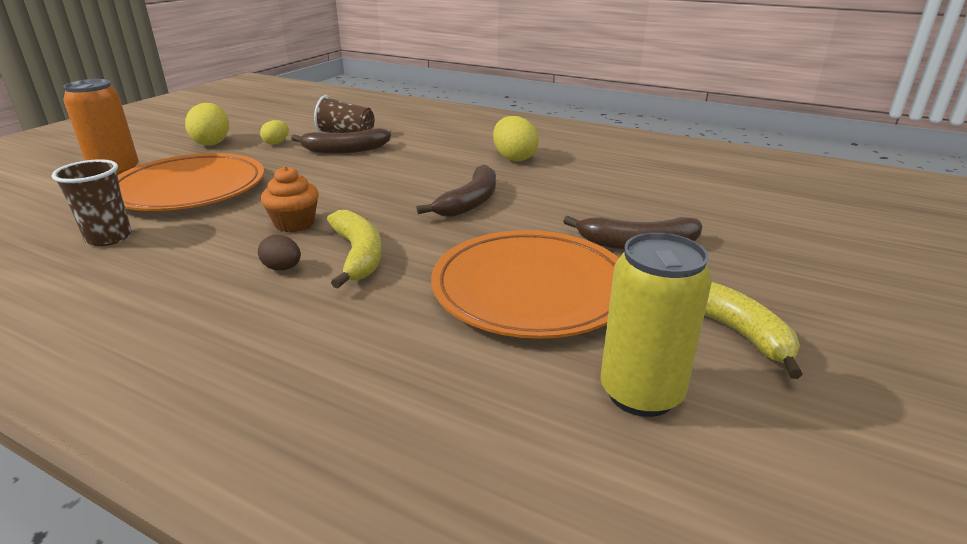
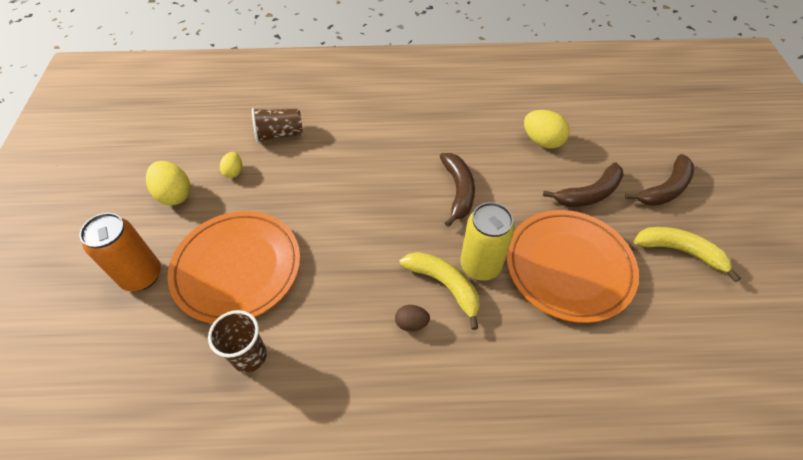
camera: 30 degrees left, 25 degrees up
orange cupcake [261,166,319,232] -> none
brown banana [291,129,391,154] -> brown banana moved to [625,154,694,206]
yellow egg [493,116,538,161] -> yellow egg moved to [524,110,570,149]
yellow can [600,233,712,417] -> yellow can moved to [460,202,515,281]

